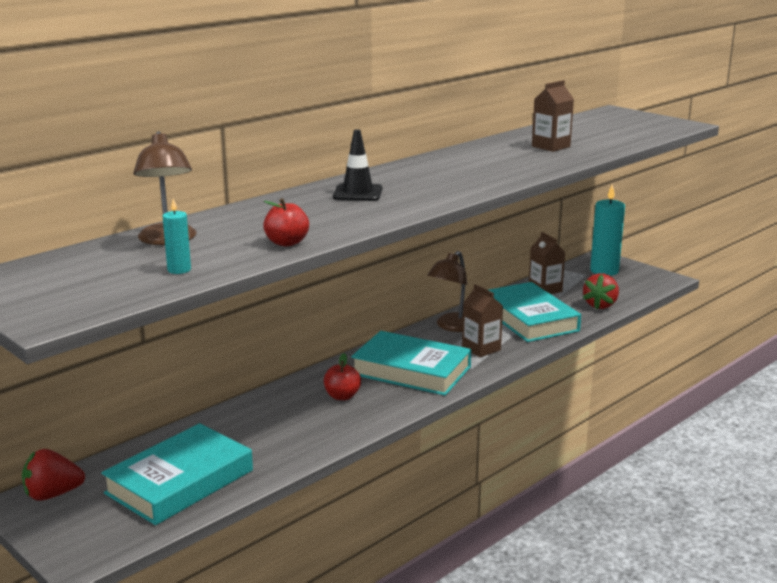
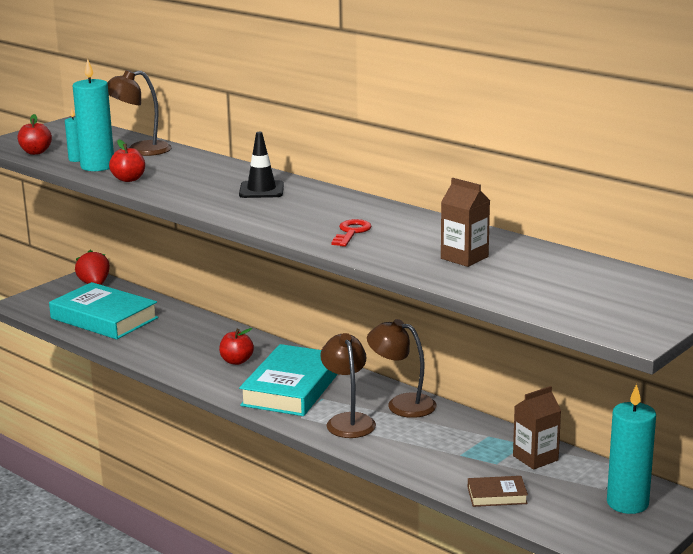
camera: 85 degrees right, 0 degrees up
brown carton [462,284,503,357] -> brown lamp [320,333,376,438]
turquoise book [488,282,581,342] -> none
red strawberry [583,273,619,309] -> brown book [468,476,528,507]
none -> red apple [17,114,52,155]
none -> turquoise candle [73,59,114,171]
none -> red key [331,219,372,247]

